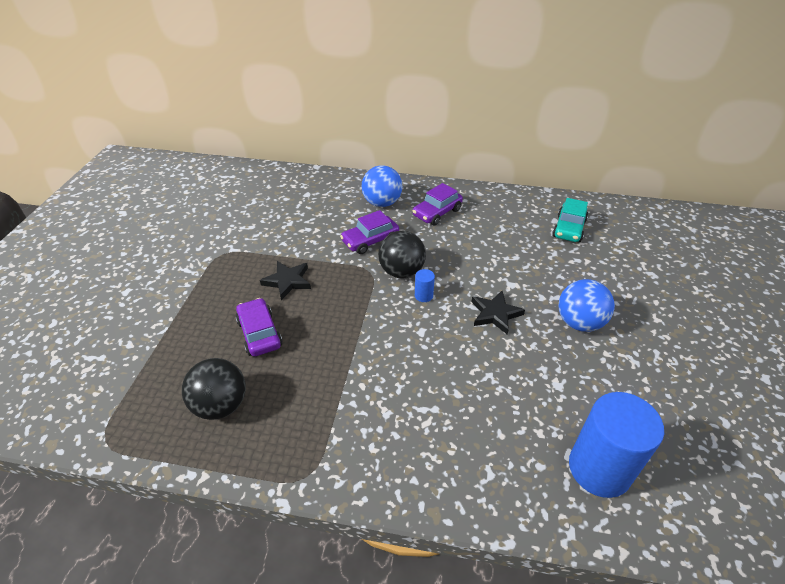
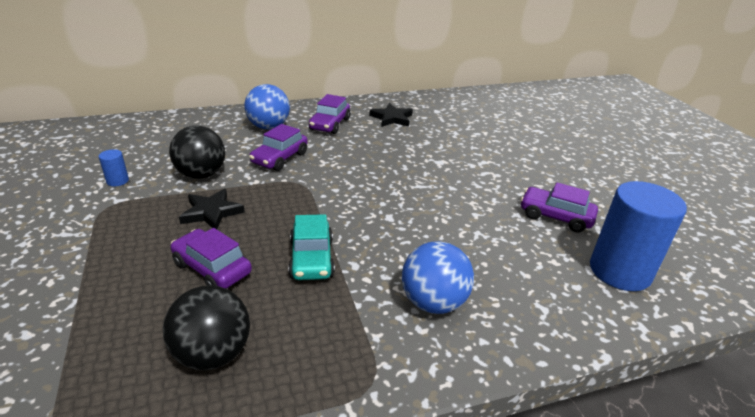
camera: 30 degrees left, 10 degrees down
black ball [378,231,426,278] -> black ball moved to [169,125,225,179]
blue cylinder [415,269,435,302] -> blue cylinder moved to [99,149,129,186]
black star [471,291,525,335] -> black star moved to [369,103,413,127]
turquoise car [552,198,588,243] -> turquoise car moved to [288,214,335,280]
blue ball [559,279,615,332] -> blue ball moved to [402,241,474,314]
none -> purple car [520,182,598,233]

